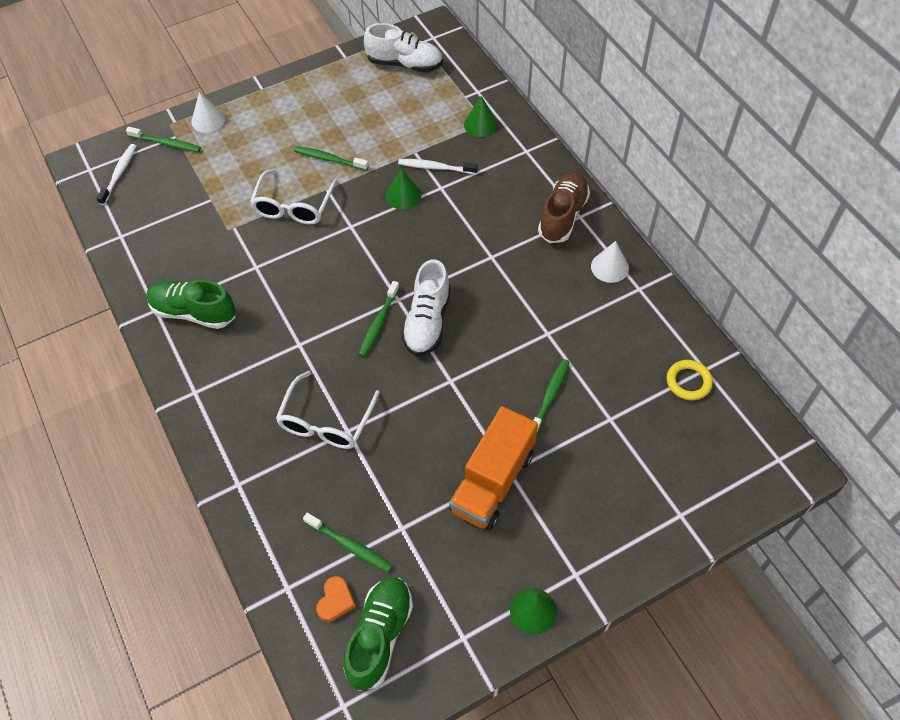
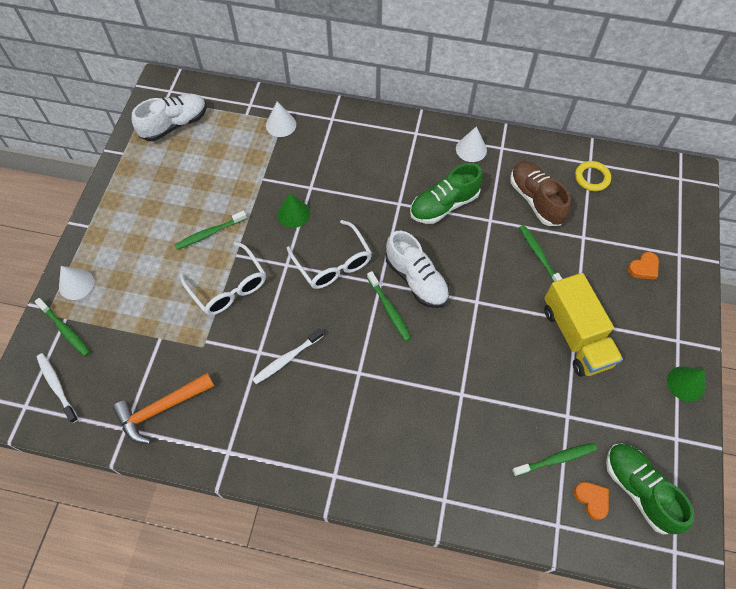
camera: 50 degrees left, 5 degrees up
green toothbrush [126,127,201,152] -> green toothbrush turned 75 degrees clockwise [34,298,90,357]
green shoe [146,280,235,329] -> green shoe moved to [410,163,483,224]
white glasses [276,371,380,449] -> white glasses moved to [287,220,372,289]
white toothbrush [398,159,478,174] -> white toothbrush moved to [252,328,323,384]
orange truck [449,406,538,530] -> yellow truck [544,273,623,377]
green cone [464,96,498,137] -> white cone [266,102,296,137]
brown shoe [538,173,590,243] -> brown shoe moved to [510,161,571,226]
none -> orange hammer [113,373,214,444]
none -> orange heart [628,252,659,280]

